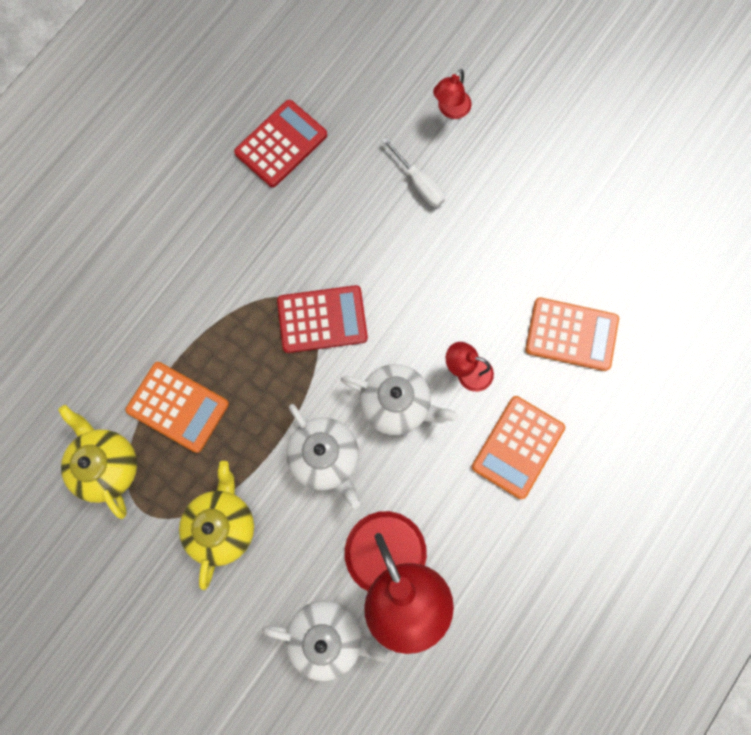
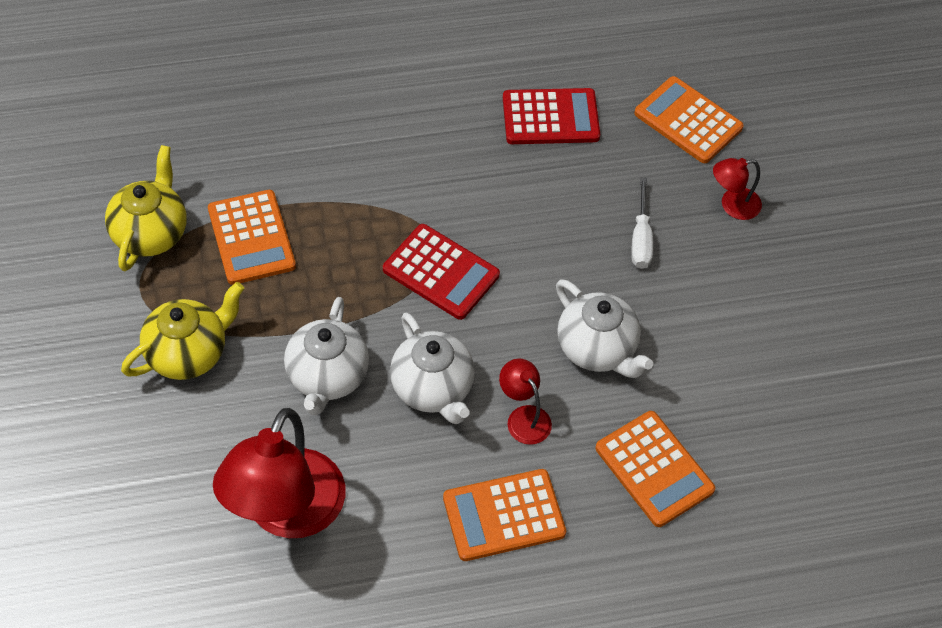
camera: 40 degrees right, 20 degrees down
white teapot [262,600,391,681] -> white teapot moved to [556,279,653,378]
none -> orange calculator [634,76,744,163]

